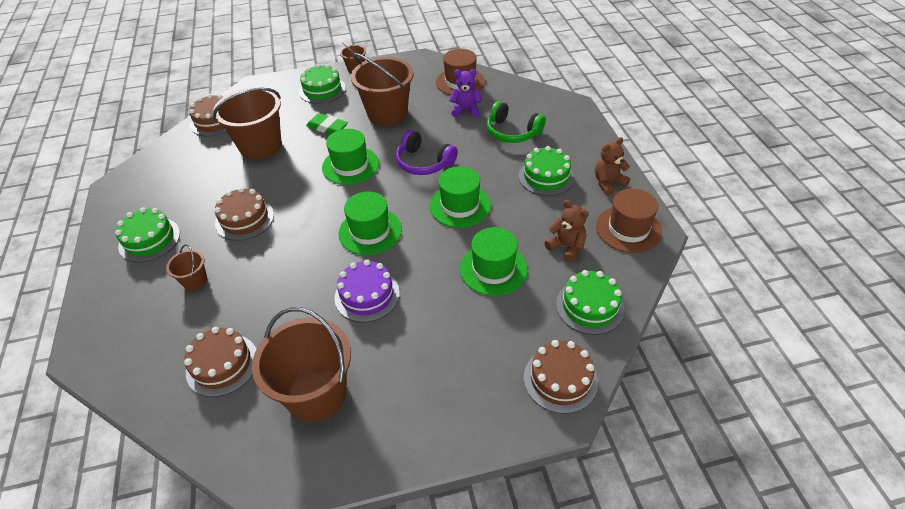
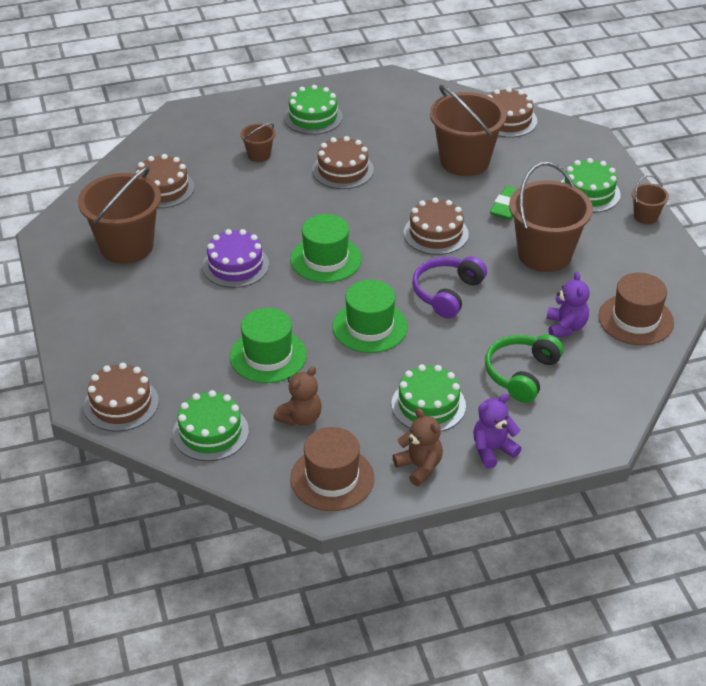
camera: 85 degrees right, 5 degrees down
green hat [322,129,379,185] -> brown cake [403,197,469,255]
none -> purple teddy bear [473,394,522,469]

